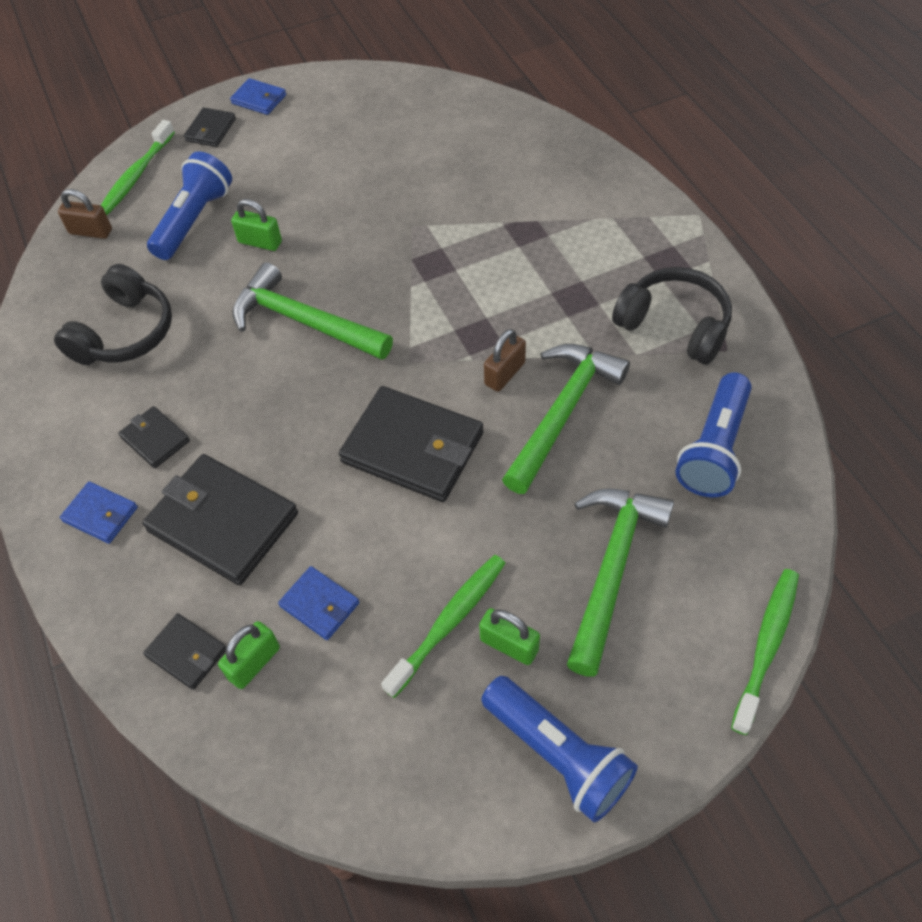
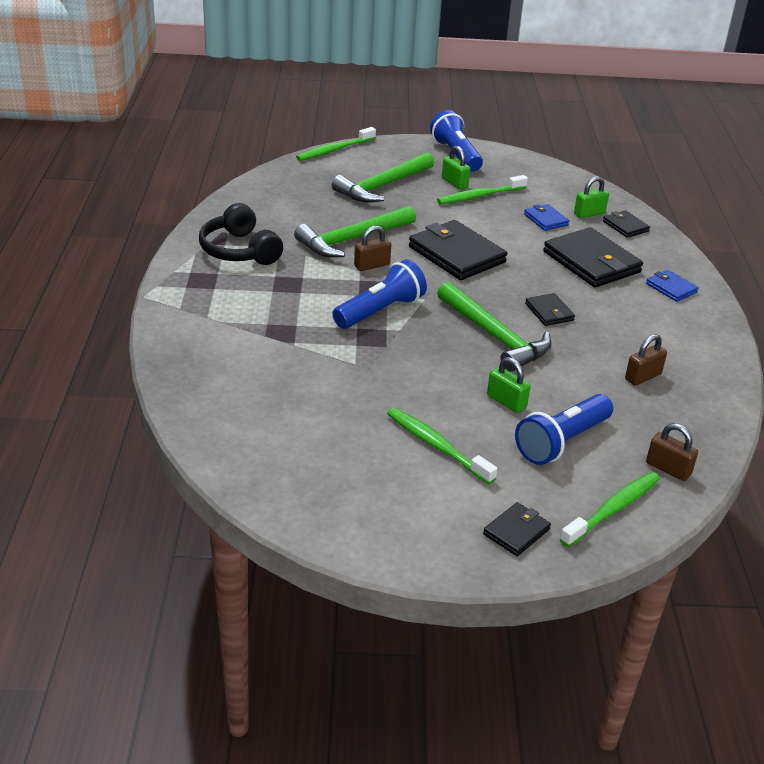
camera: 160 degrees left, 20 degrees down
black headphones [54,264,172,365] -> brown padlock [625,334,667,386]
black wallet [118,406,190,469] -> black wallet moved to [525,293,575,326]
blue wallet [230,78,286,115] -> none
blue flashlight [675,372,752,497] -> blue flashlight moved to [332,259,427,329]
none -> green toothbrush [387,408,498,484]

